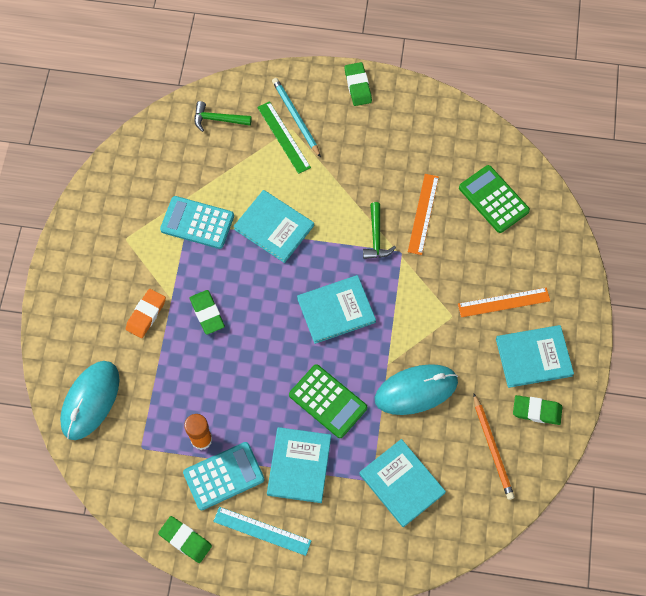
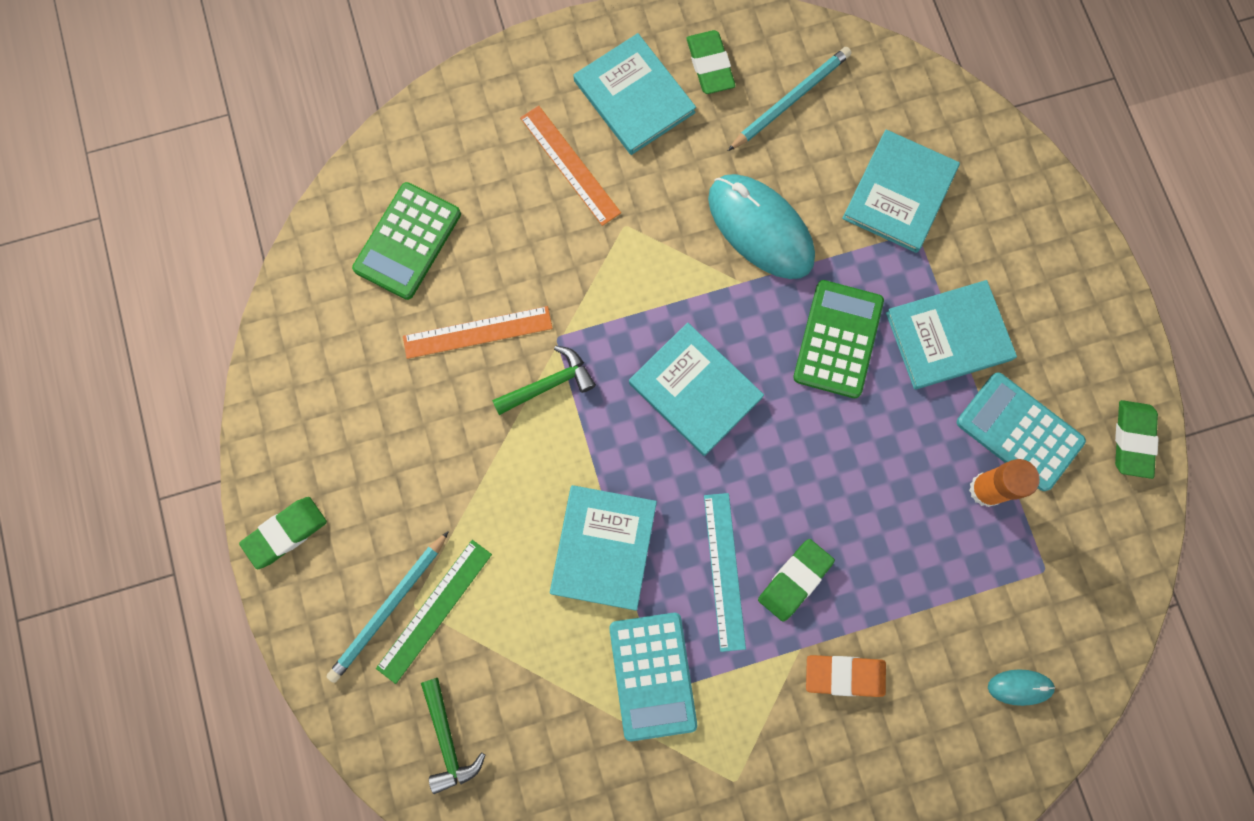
camera: 115 degrees left, 10 degrees up
turquoise mouse [60,361,119,440] -> turquoise mouse [988,669,1055,706], size x0.45
turquoise ruler [213,507,312,556] -> turquoise ruler moved to [704,493,746,652]
orange pencil [474,394,515,500] -> turquoise pencil [728,47,851,151]

